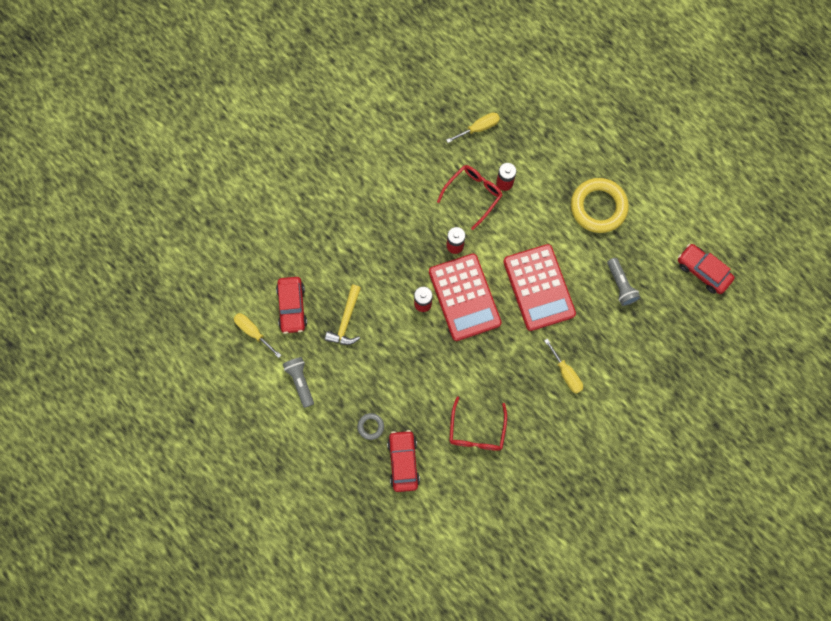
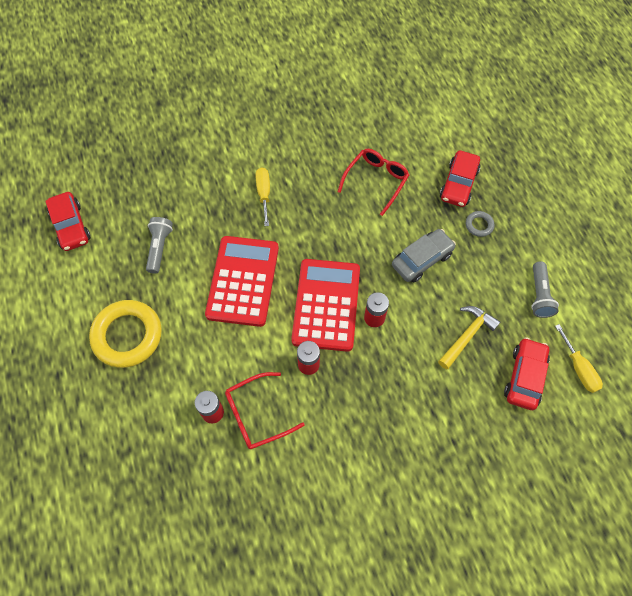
camera: 155 degrees left, 10 degrees down
yellow screwdriver [446,112,500,143] -> none
none -> grey car [392,229,456,282]

